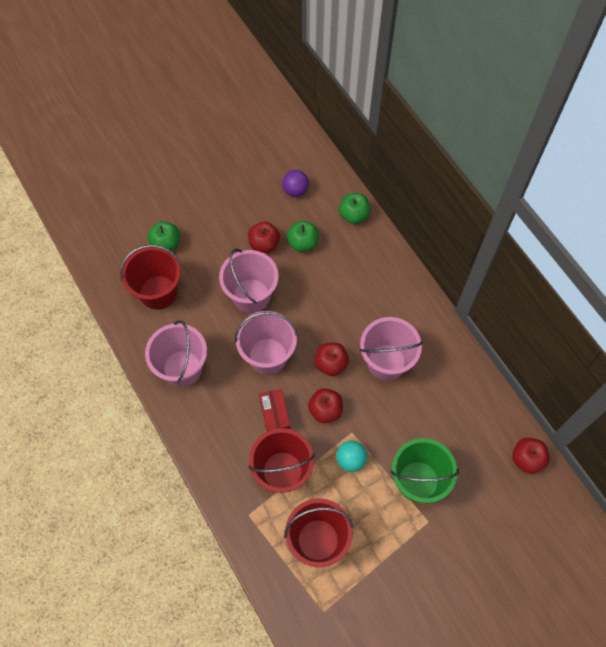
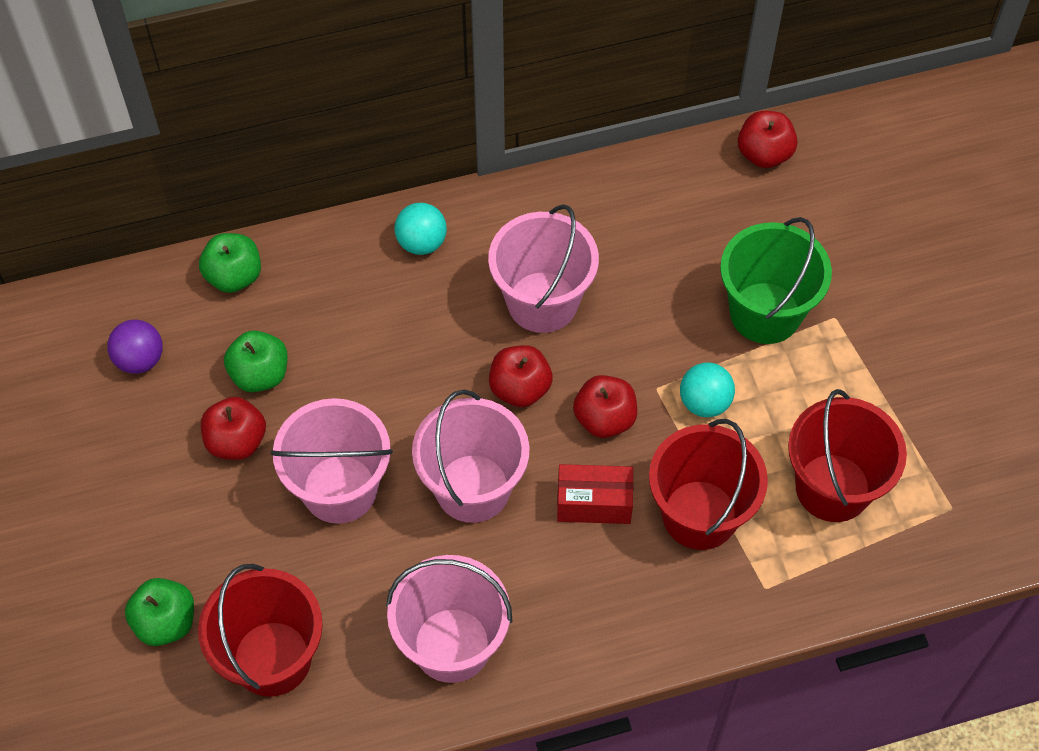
camera: 75 degrees left, 5 degrees down
none -> turquoise ball [394,203,447,255]

